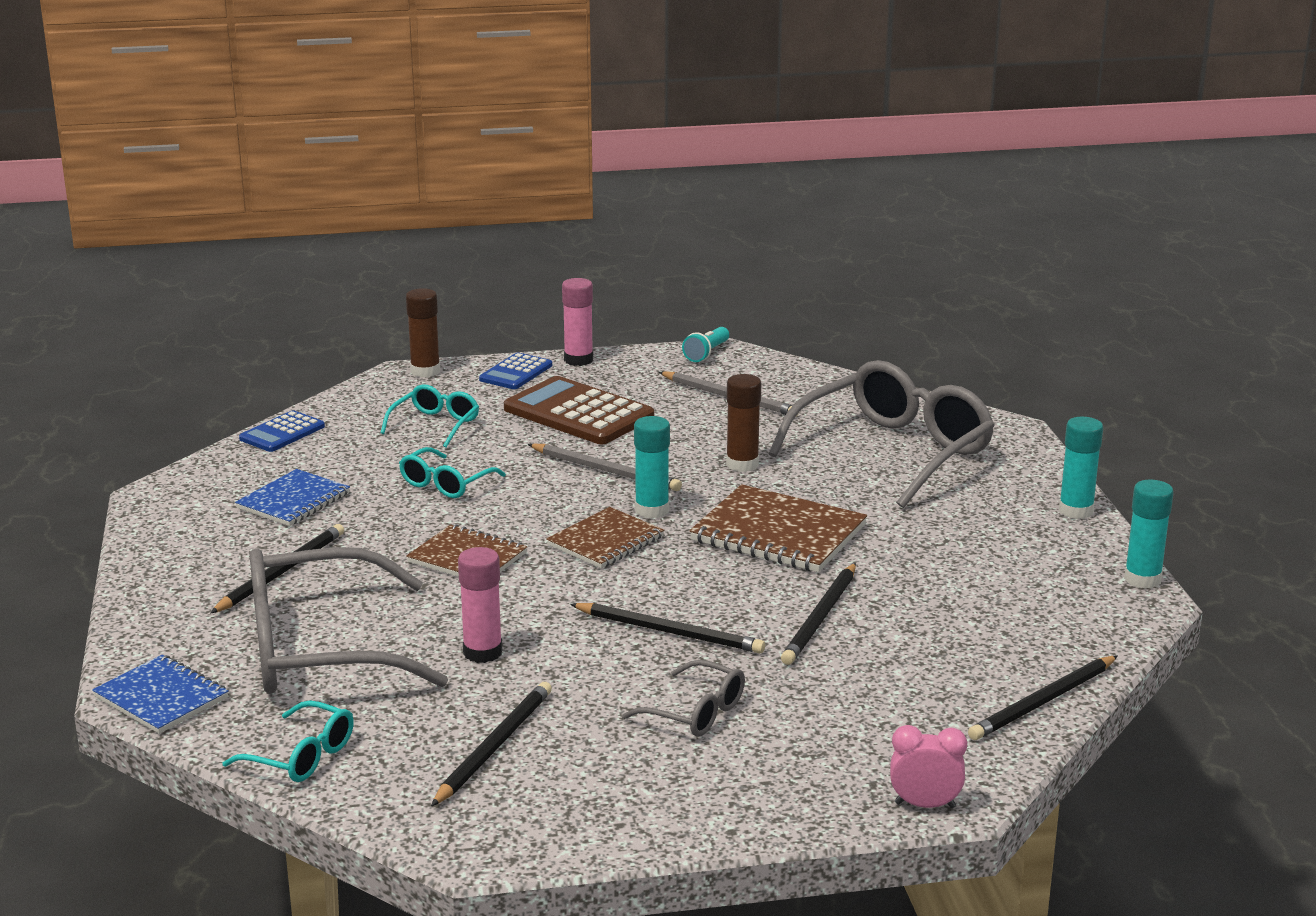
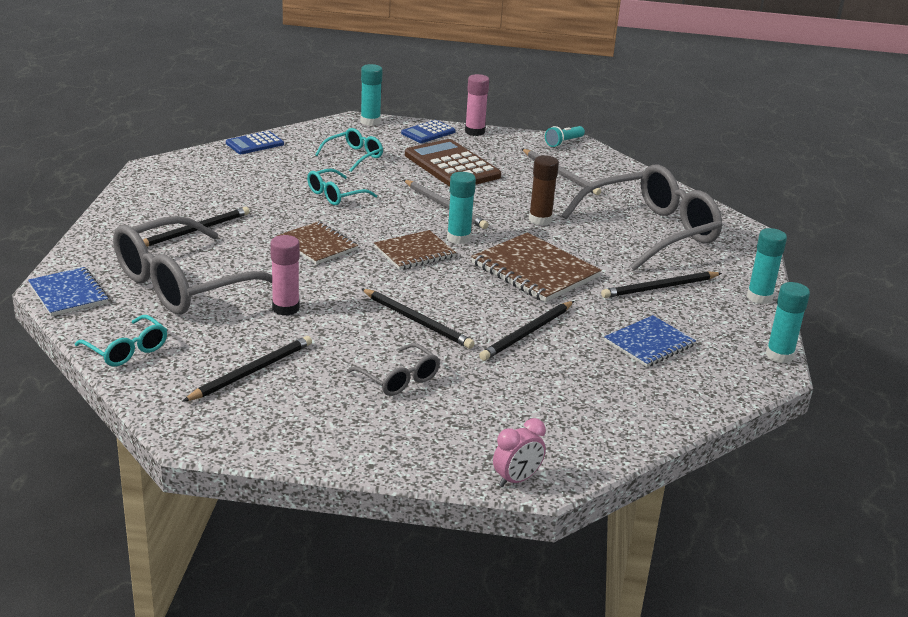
camera: 15 degrees right, 5 degrees up
blue notebook [235,469,350,526] -> blue notebook moved to [604,315,696,367]
grey glasses [250,547,448,694] -> grey glasses turned 45 degrees counterclockwise [113,216,272,315]
brown glue stick [406,288,440,378] -> turquoise glue stick [361,64,383,126]
pink clock [890,725,967,808] -> pink clock turned 120 degrees clockwise [493,418,546,487]
black pencil [968,656,1118,740] -> black pencil moved to [601,271,722,298]

